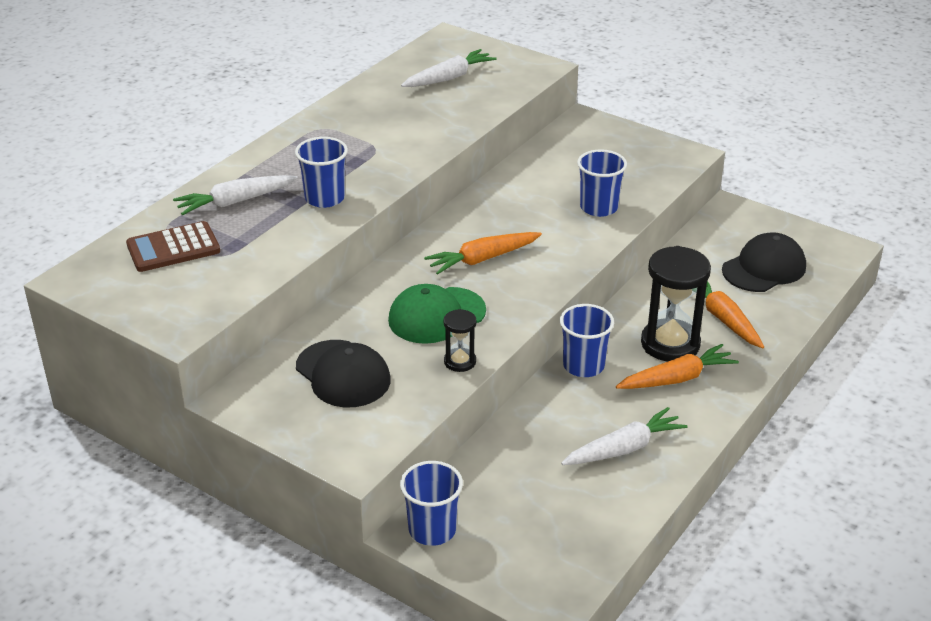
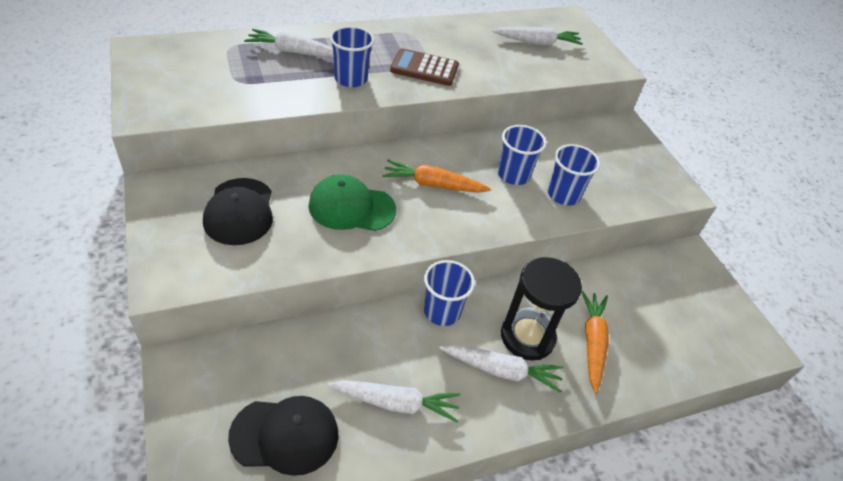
camera: 30 degrees right, 10 degrees up
brown calculator [126,221,220,272] -> brown calculator moved to [390,48,459,86]
blue cup [400,461,463,546] -> blue cup moved to [498,125,546,185]
black hourglass [443,309,477,372] -> none
orange carrot [616,344,739,389] -> white carrot [439,344,564,393]
black cap [722,232,806,292] -> black cap moved to [228,396,339,476]

